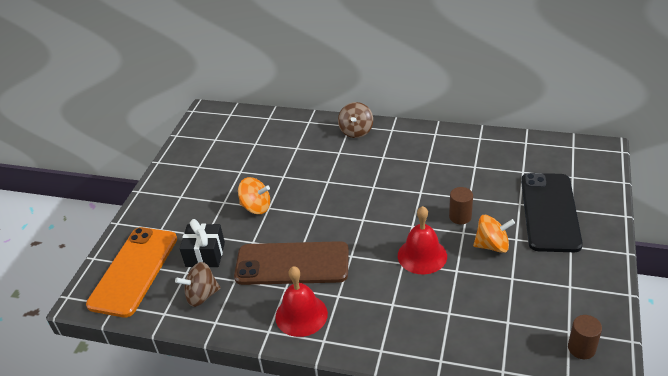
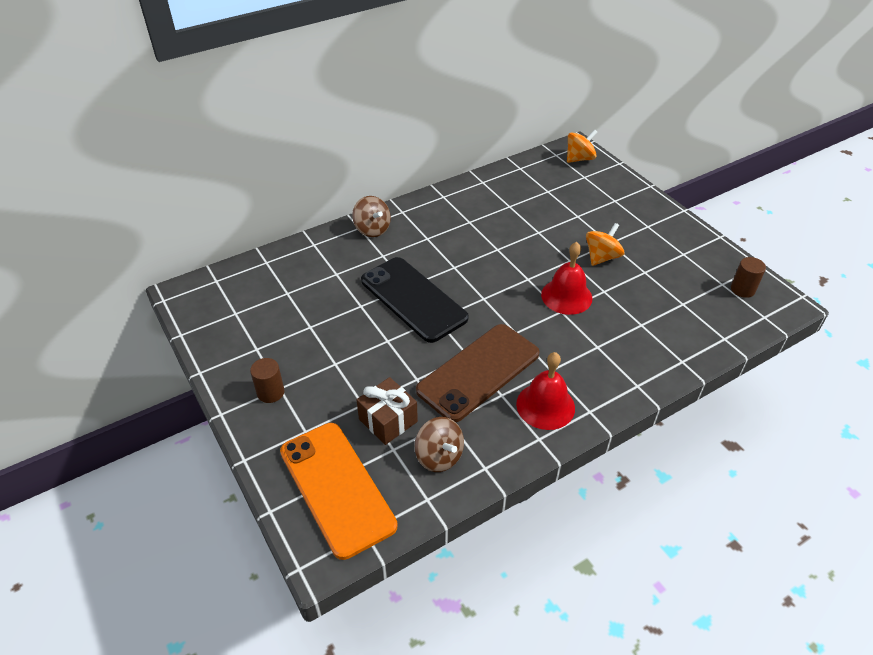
camera: 50 degrees left, 5 degrees up
brown spinning top [175,262,221,307] -> brown spinning top turned 60 degrees counterclockwise [415,417,464,472]
black gift [180,219,225,267] -> brown gift [357,377,418,445]
orange spinning top [238,177,270,214] -> orange spinning top moved to [567,129,598,163]
brown cylinder [449,187,473,224] -> brown cylinder moved to [250,358,284,403]
black phone [521,173,583,252] -> black phone moved to [361,257,469,343]

